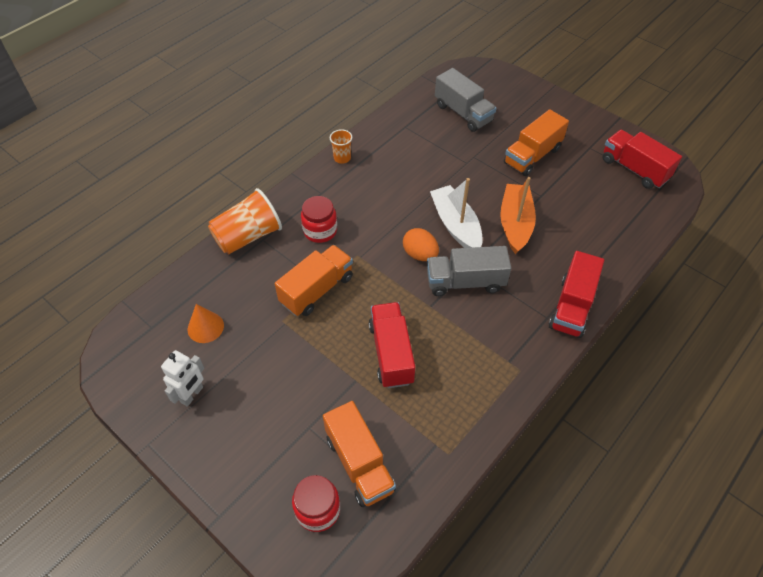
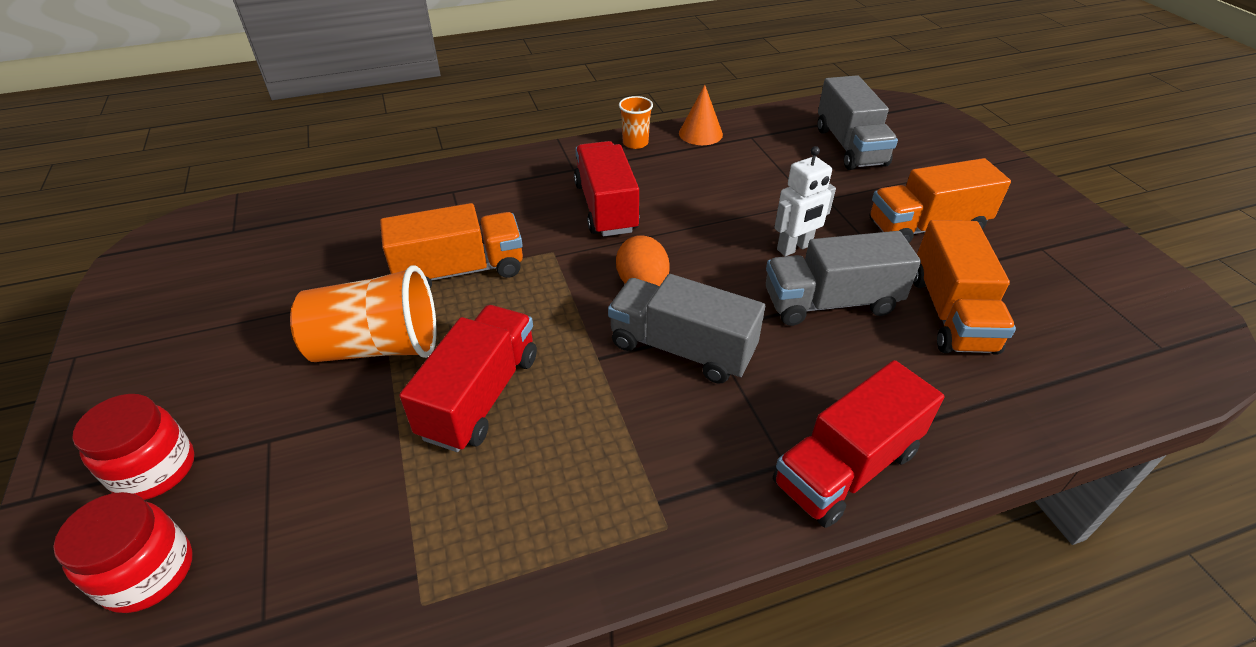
camera: 30 degrees right, 10 degrees down
white robot [161,350,204,407] -> white robot moved to [774,146,836,256]
orange cone [188,304,224,343] -> orange cone moved to [679,85,723,145]
orange cup [208,188,282,254] -> orange cup moved to [290,265,437,362]
red jar [301,196,337,243] -> red jar moved to [72,394,194,500]
orange truck [323,401,396,507] -> orange truck moved to [913,220,1016,355]
white boat [430,178,483,248] -> none
orange boat [500,177,536,254] -> grey truck [766,231,921,326]
red truck [603,130,682,189] -> red truck moved to [574,141,640,236]

